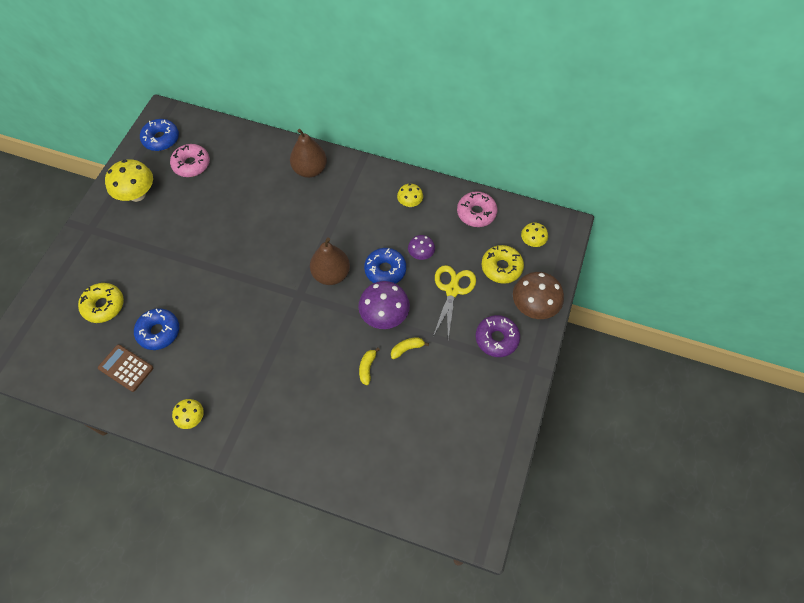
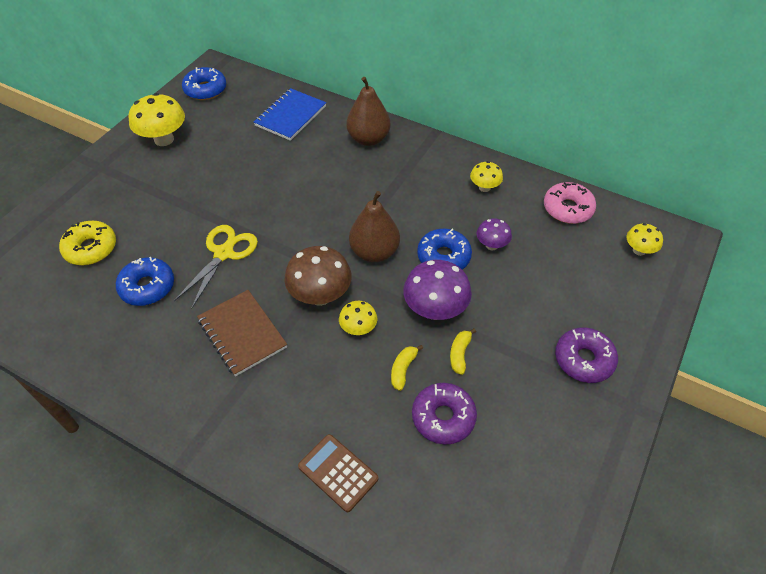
camera: 10 degrees right, 10 degrees down
brown calculator [98,344,153,392] -> brown calculator moved to [298,434,378,512]
pink donut [170,144,210,177] -> none
yellow mushroom [172,399,204,429] -> yellow mushroom moved to [339,301,377,335]
yellow banana [391,337,429,359] -> yellow banana turned 60 degrees counterclockwise [450,328,476,375]
yellow scissors [433,265,476,339] -> yellow scissors moved to [174,225,258,309]
yellow donut [482,245,524,284] -> none
brown mushroom [513,272,564,319] -> brown mushroom moved to [284,246,352,306]
none -> brown notebook [197,290,287,376]
none -> blue notebook [254,88,326,141]
none -> purple donut [412,383,477,445]

